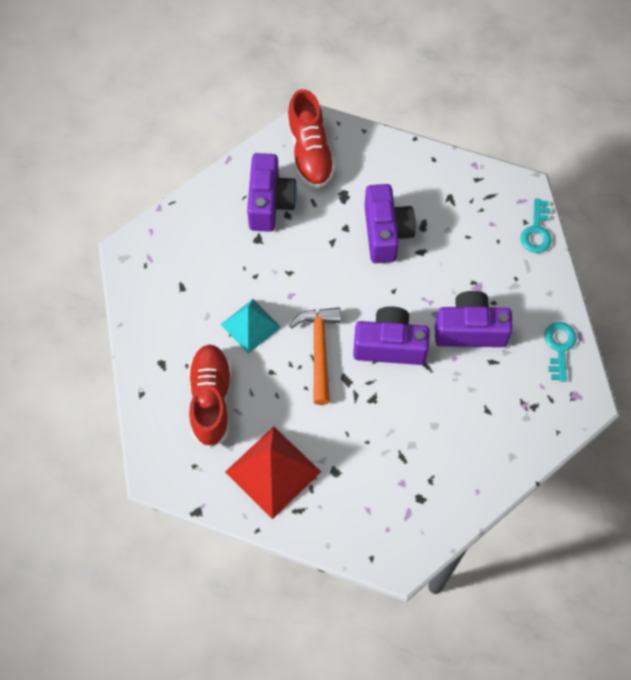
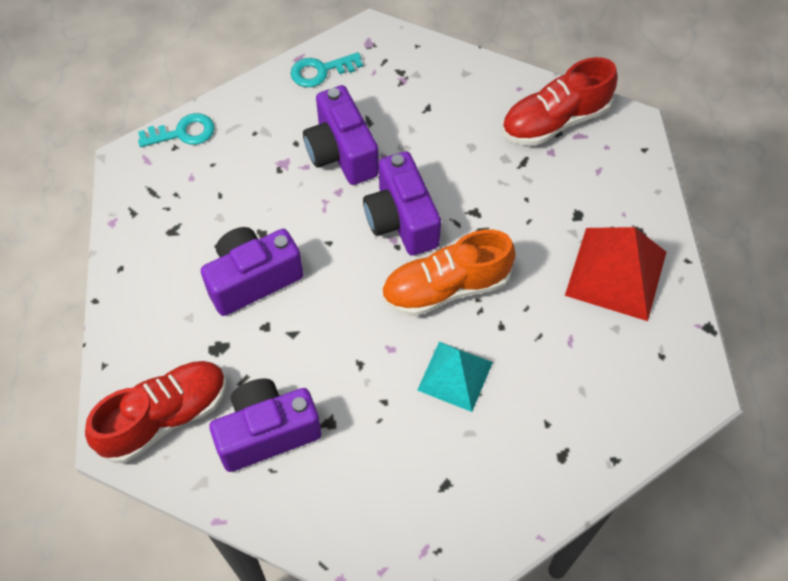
camera: 115 degrees left, 5 degrees down
red shoe [188,345,231,448] -> red shoe moved to [502,57,617,146]
orange hammer [289,307,341,405] -> orange shoe [381,230,516,316]

